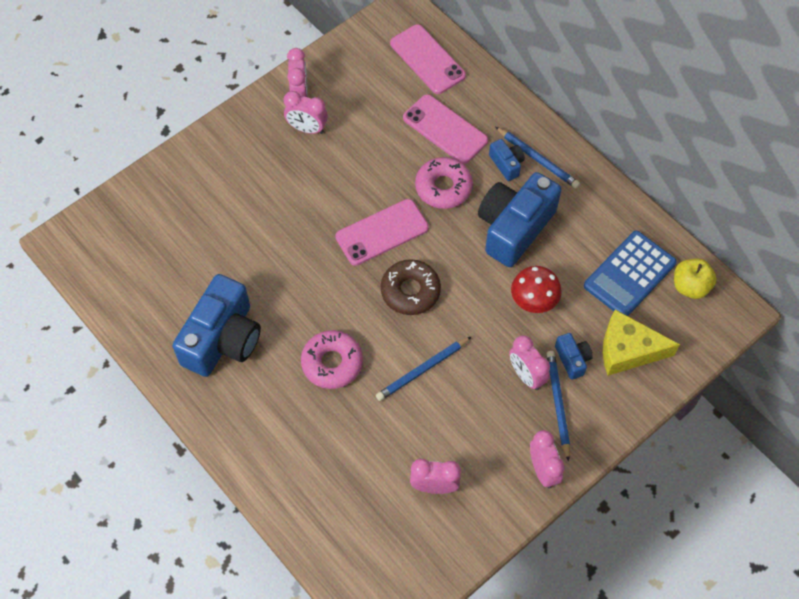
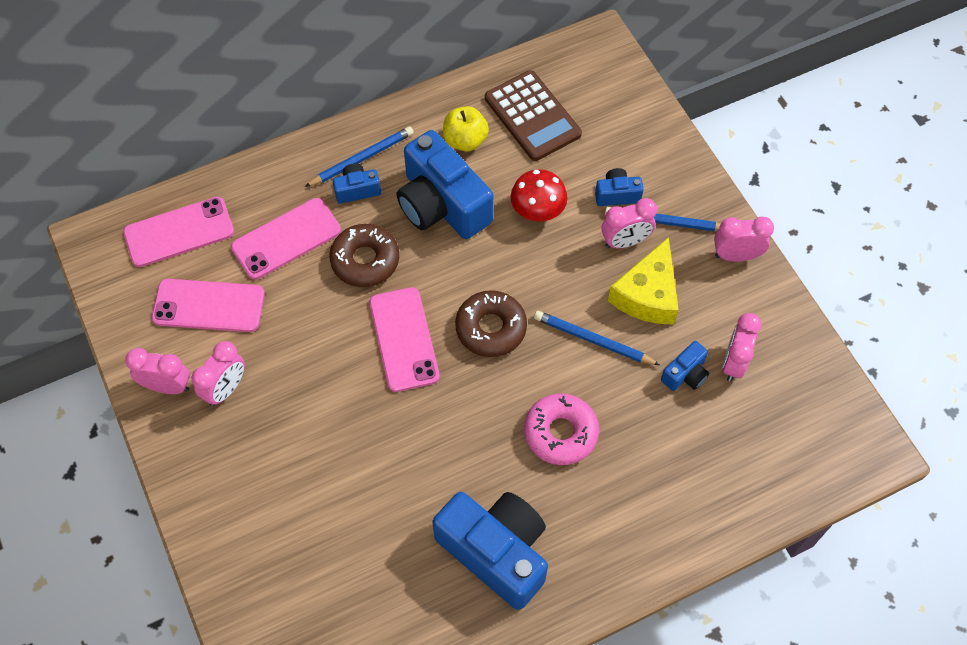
camera: 75 degrees left, 0 degrees up
blue pencil [376,336,472,401] -> blue pencil turned 135 degrees clockwise [534,311,660,365]
pink donut [415,157,473,209] -> brown donut [329,224,399,287]
blue calculator [584,231,677,316] -> brown calculator [485,70,582,161]
yellow cheese [603,310,680,376] -> yellow cheese moved to [608,237,679,324]
yellow apple [674,258,717,299] -> yellow apple moved to [443,106,489,152]
none -> pink phone [152,279,265,332]
none -> blue camera [661,341,709,391]

